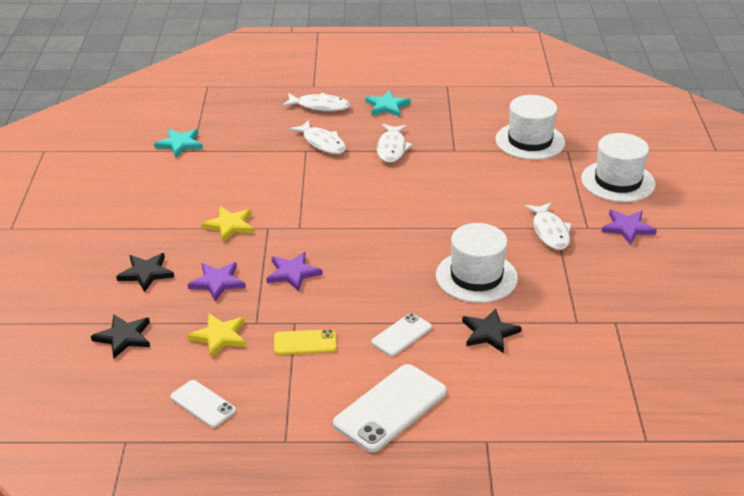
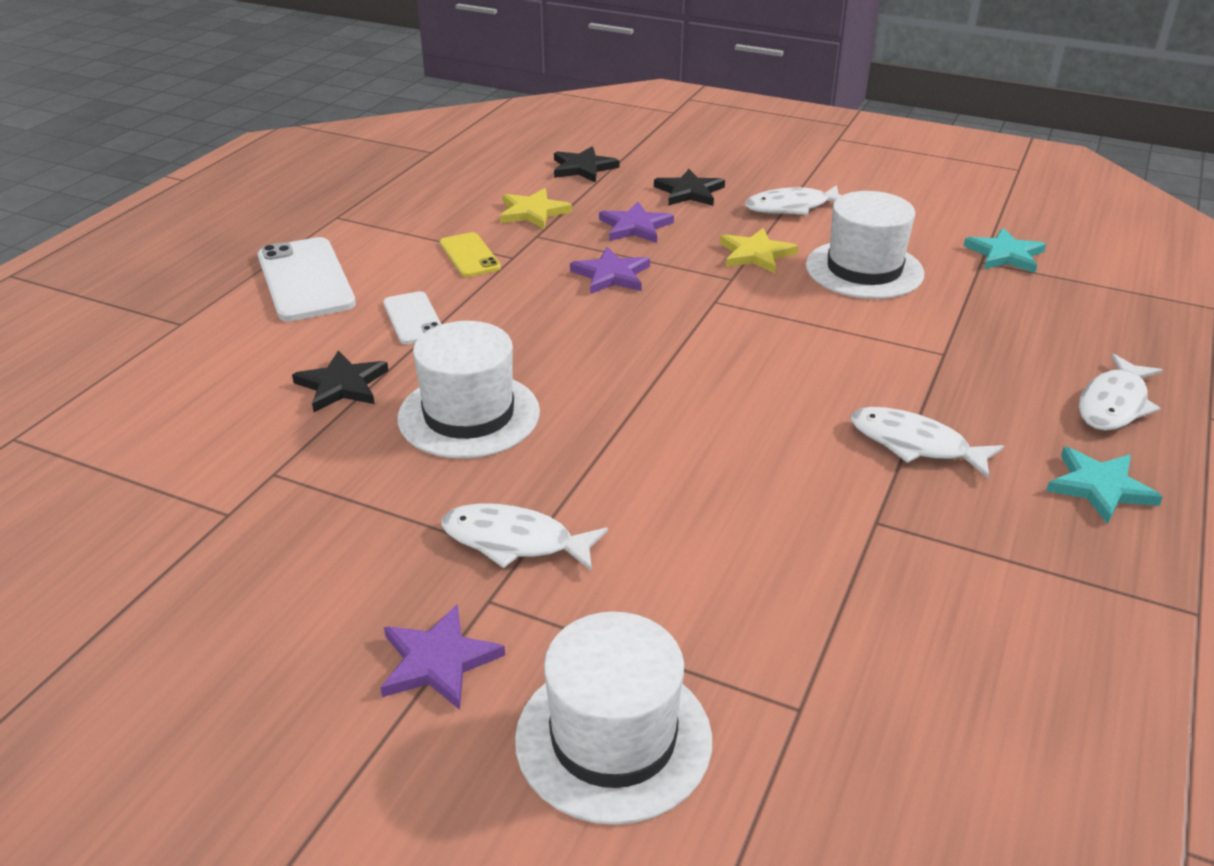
camera: 115 degrees right, 0 degrees up
white phone [170,380,236,428] -> none
yellow phone [274,329,337,355] -> yellow phone turned 45 degrees counterclockwise [440,232,501,277]
white fish [289,120,346,154] -> white fish moved to [745,185,842,215]
white hat [495,95,565,160] -> white hat moved to [806,191,924,299]

